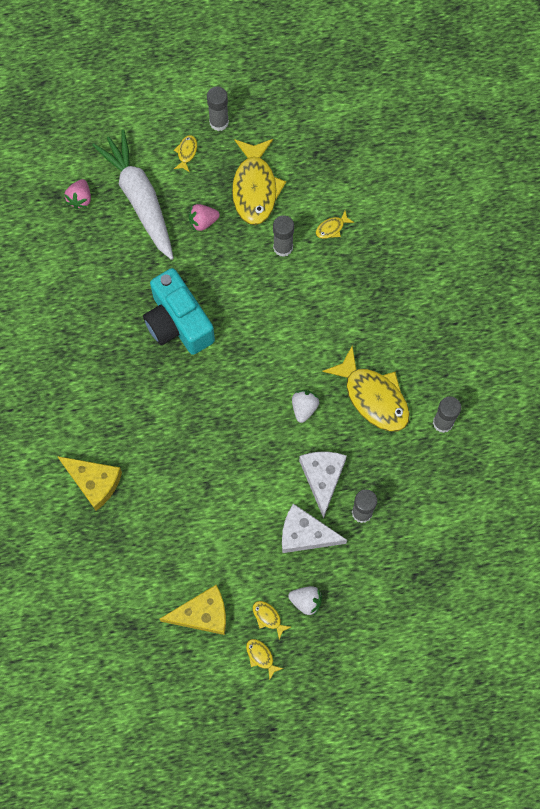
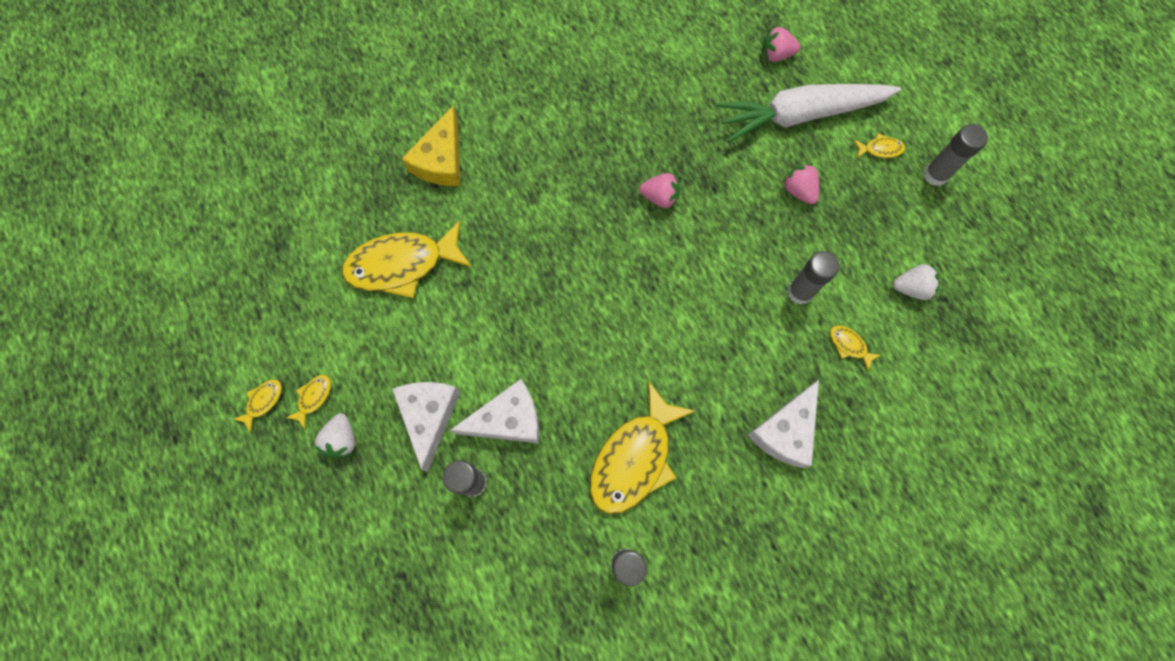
camera: 75 degrees right, 0 degrees up
white carrot [92,130,174,260] -> white carrot turned 150 degrees counterclockwise [716,84,901,142]
turquoise camera [143,268,215,355] -> pink strawberry [639,173,680,208]
yellow cheese [159,585,226,635] -> none
yellow fish [232,139,286,225] -> yellow fish moved to [342,220,472,298]
white strawberry [292,390,319,423] -> white strawberry moved to [893,264,939,300]
none -> white cheese [747,380,819,468]

